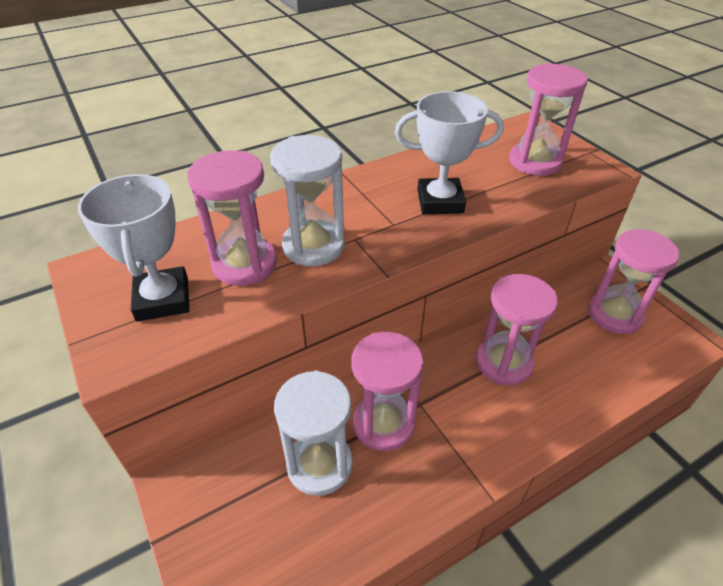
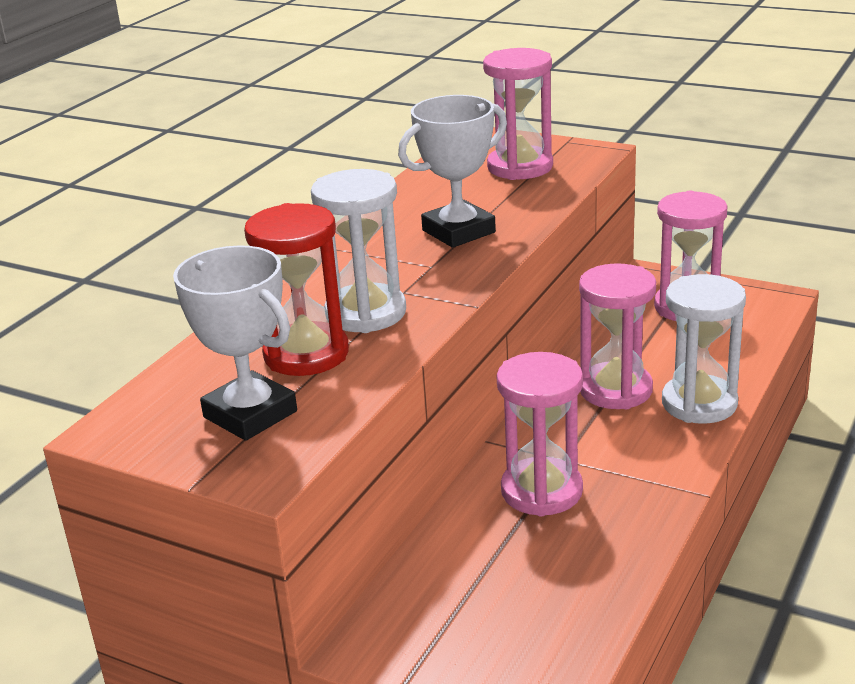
camera: 30 degrees left, 15 degrees down
pink hourglass [187,150,277,286] -> red hourglass [244,203,349,376]
white hourglass [274,370,353,496] -> white hourglass moved to [662,274,746,424]

